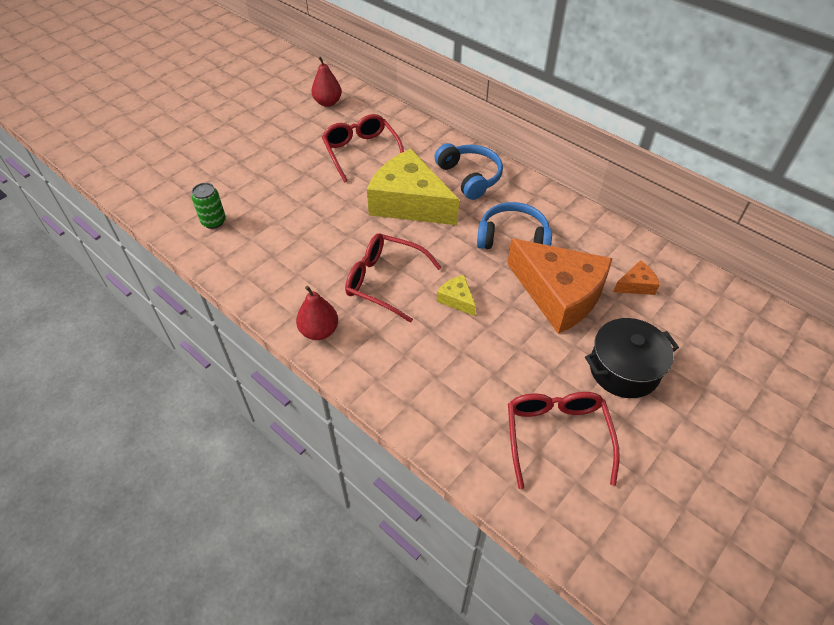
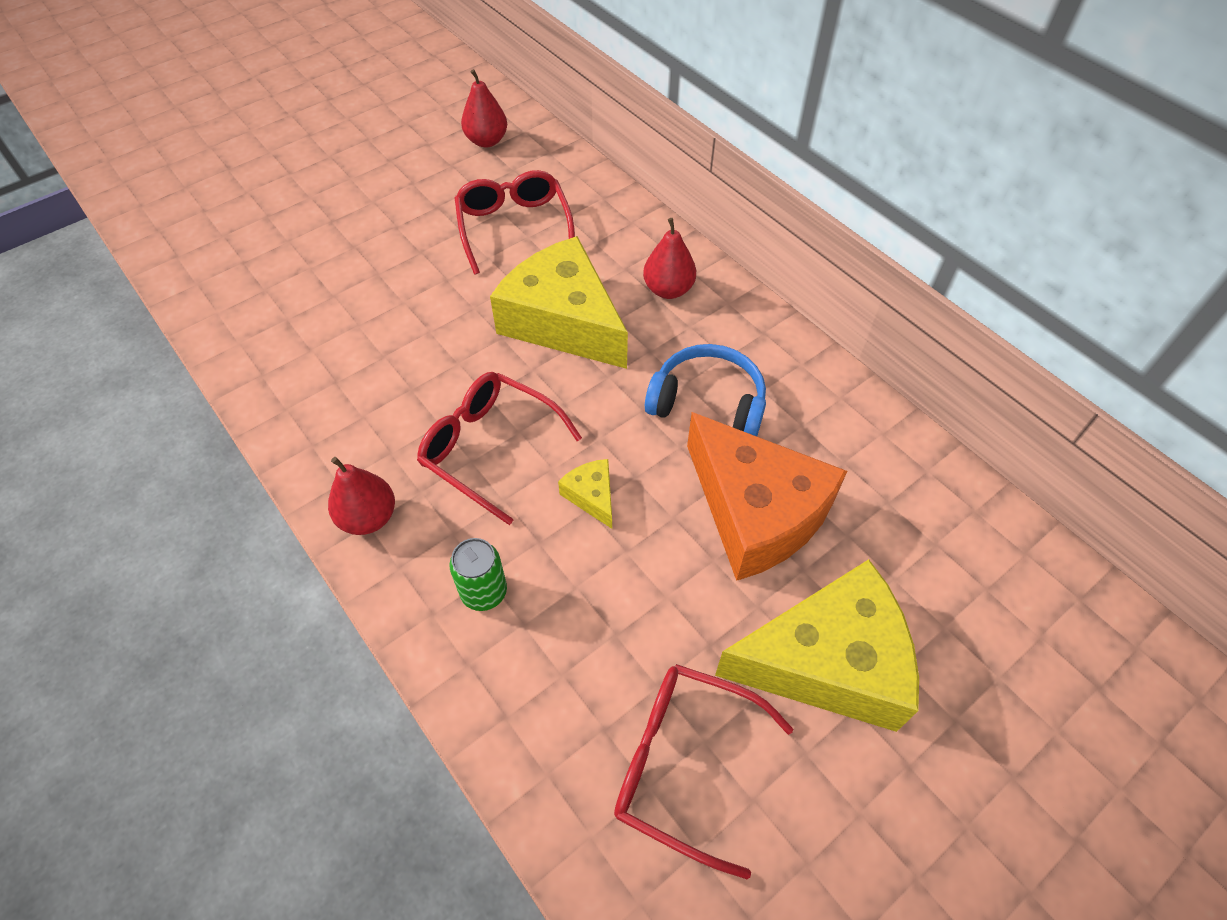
camera: 10 degrees right, 5 degrees up
green can [192,183,226,229] -> green can moved to [450,538,507,611]
blue headphones [434,143,503,200] -> red pear [643,218,696,299]
red glasses [508,392,620,489] -> red glasses turned 75 degrees counterclockwise [614,664,794,879]
black pot [585,318,679,398] -> yellow cheese [715,559,919,732]
orange cheese [614,260,660,295] -> none

